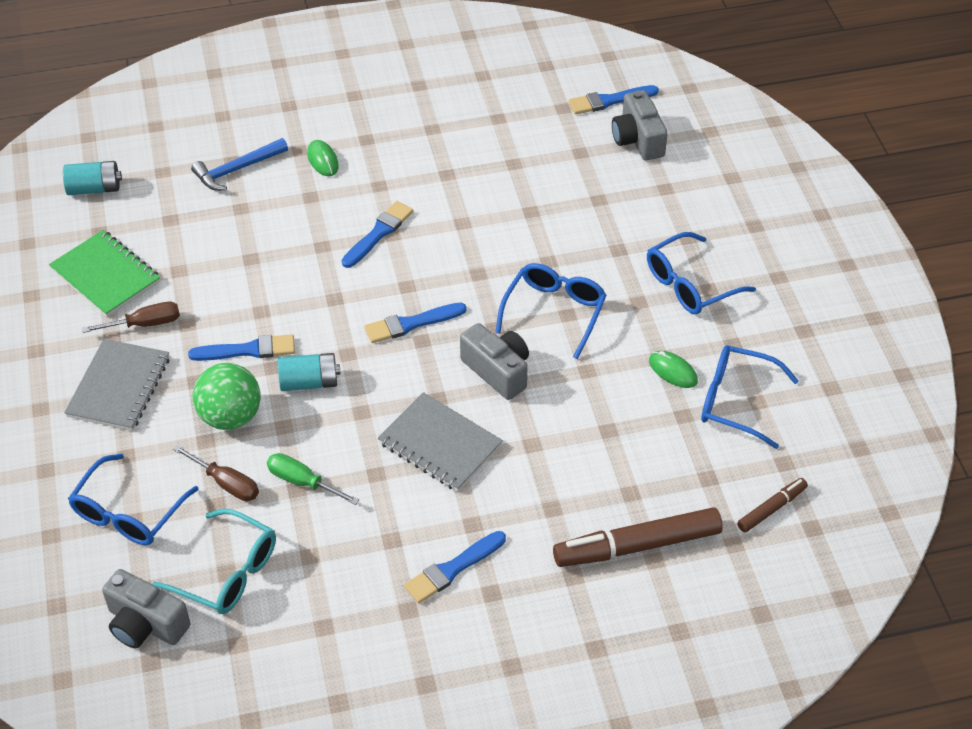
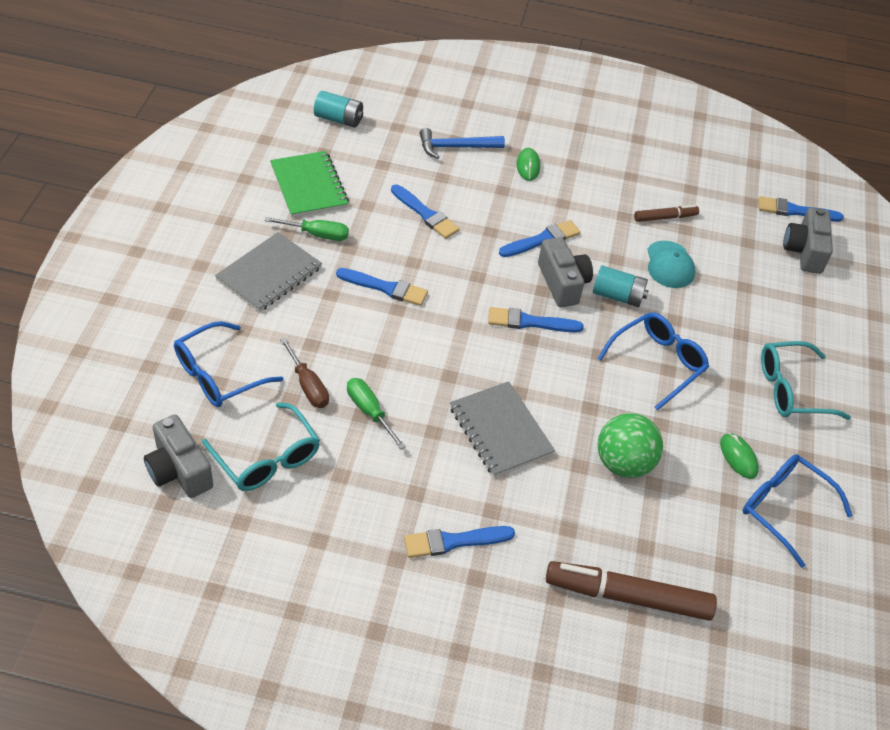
camera: 20 degrees right, 0 degrees up
brown screwdriver [82,302,180,333] -> green screwdriver [265,217,349,241]
green ball [193,363,261,430] -> green ball moved to [597,413,663,478]
turquoise battery [278,353,341,391] -> turquoise battery moved to [593,266,649,307]
grey camera [460,323,529,400] -> grey camera moved to [538,237,593,307]
blue glasses [647,232,756,314] -> turquoise glasses [761,341,851,420]
brown marker [737,478,808,533] -> brown marker moved to [634,205,699,222]
none -> blue brush [391,184,459,239]
none -> turquoise cap [647,240,695,288]

